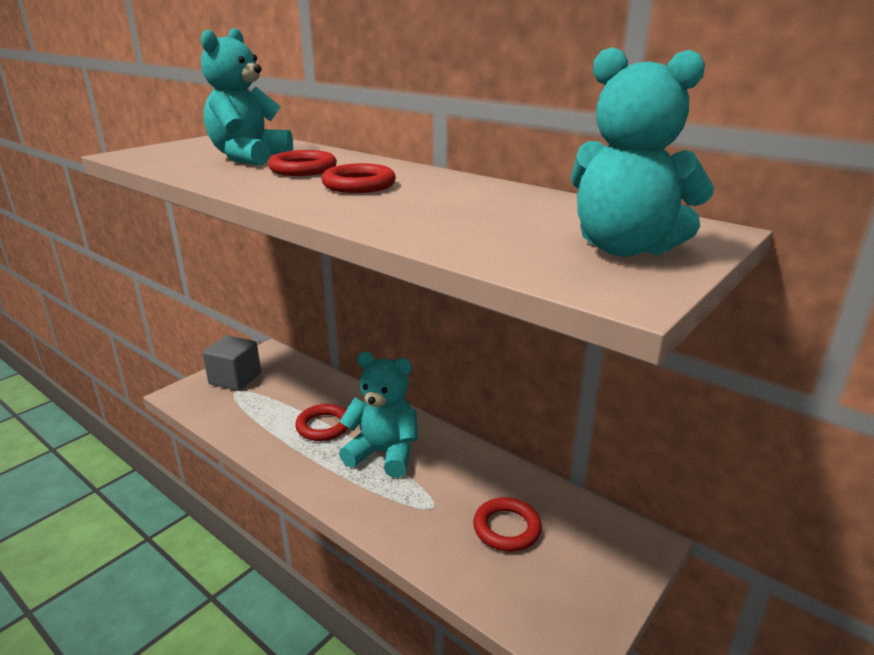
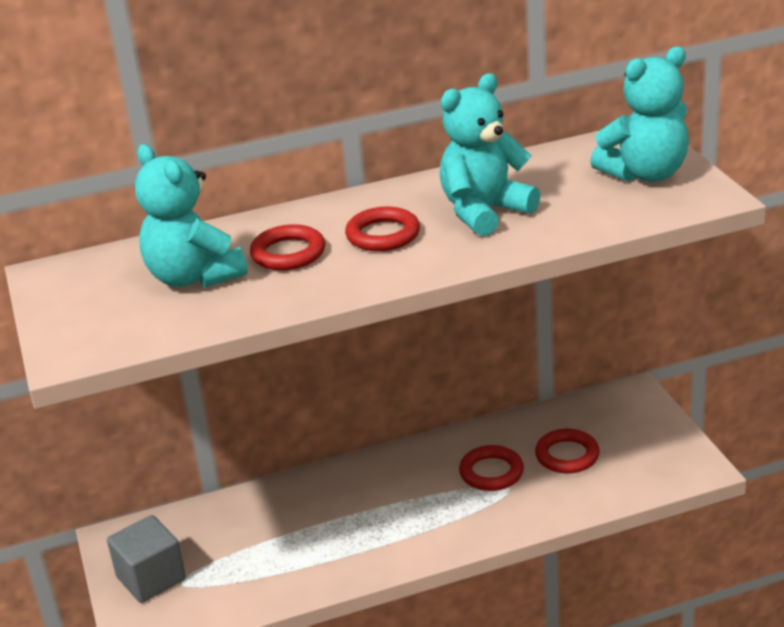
camera: 55 degrees left, 5 degrees up
red ring [295,404,348,441] -> red ring moved to [459,445,524,491]
turquoise teddy bear [339,352,418,478] -> turquoise teddy bear moved to [440,73,541,236]

